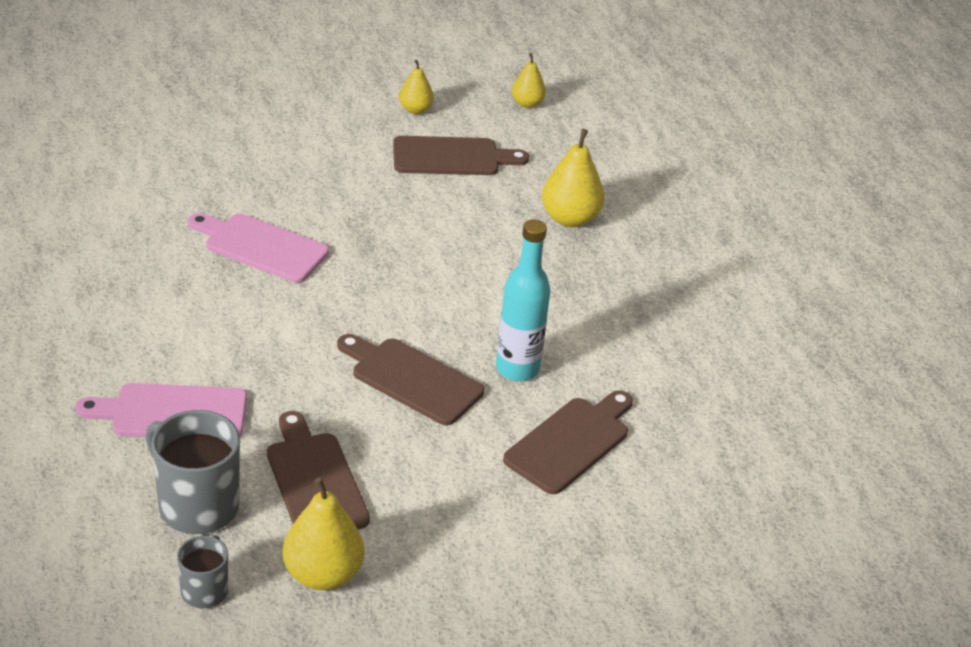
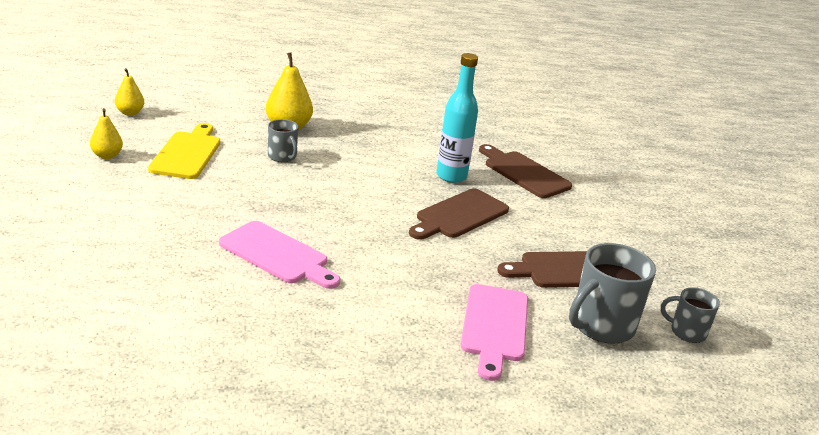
camera: 80 degrees left, 10 degrees down
pink cutting board [188,213,329,283] -> pink cutting board turned 90 degrees counterclockwise [219,221,340,289]
yellow pear [282,477,364,590] -> none
brown cutting board [393,136,529,175] -> yellow cutting board [148,123,220,179]
none -> grey mug [268,119,299,162]

